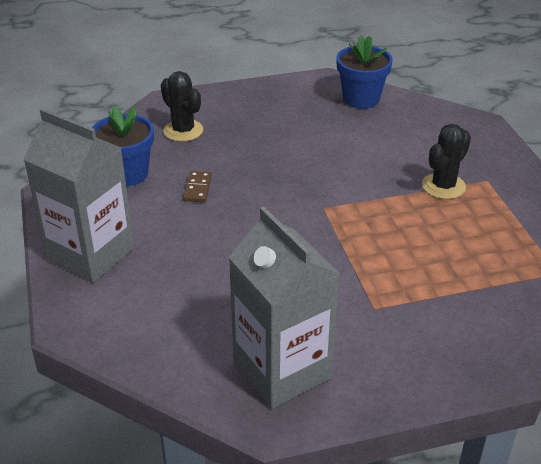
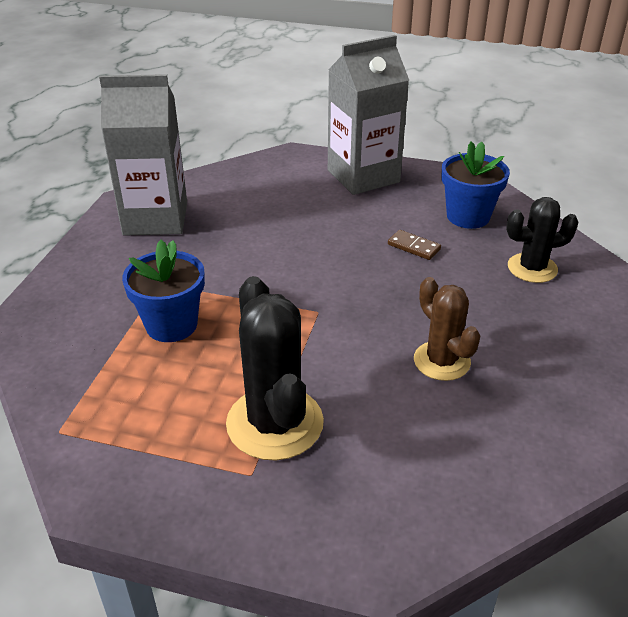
camera: 120 degrees right, 0 degrees up
blue flower pot [336,35,393,109] -> blue flower pot moved to [122,240,205,342]
black cactus [422,124,471,199] -> black cactus [226,276,324,460], size x1.57
none -> brown cactus [414,277,480,381]

